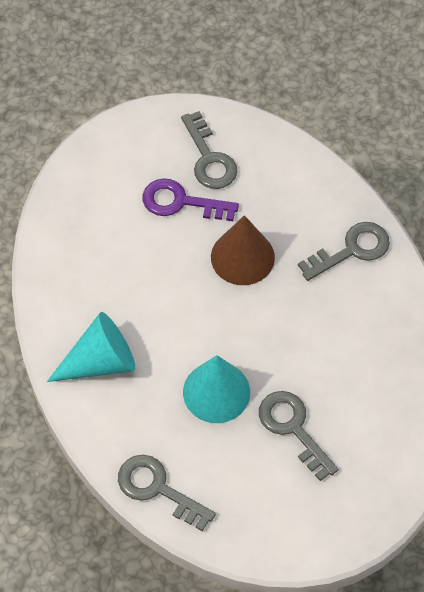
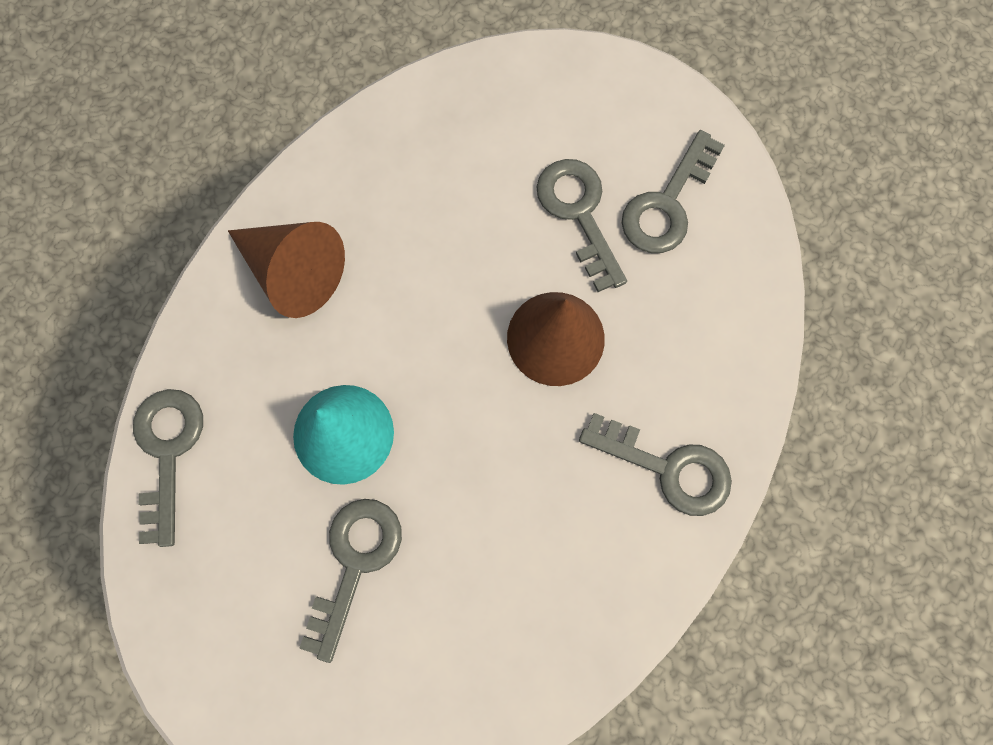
camera: 55 degrees right, 15 degrees up
turquoise cone [47,312,135,382] -> brown cone [228,222,345,318]
purple key [142,178,239,221] -> grey key [537,159,627,292]

